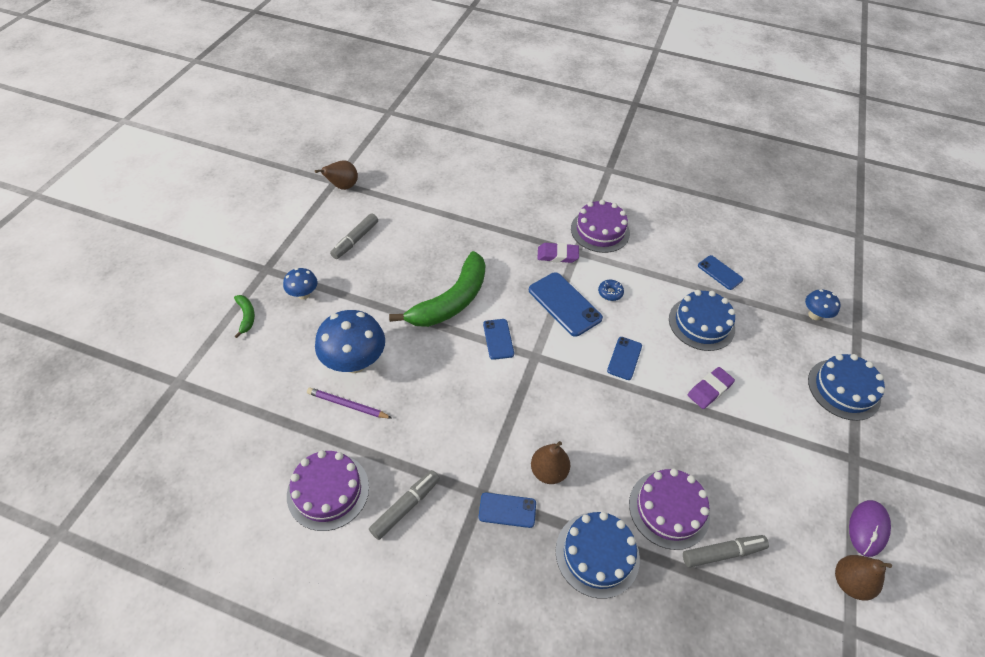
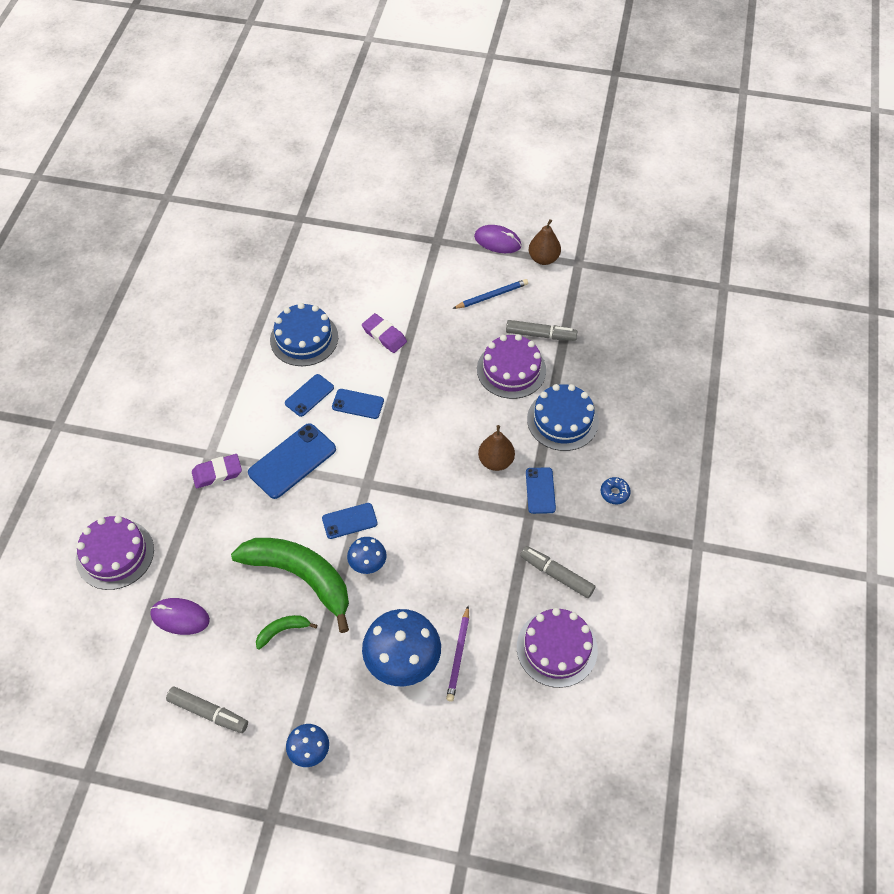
camera: 95 degrees left, 5 degrees up
green banana [234,295,255,338] -> green banana moved to [256,615,317,650]
brown pear [315,160,358,190] -> none
purple eraser [537,243,579,263] -> purple eraser turned 75 degrees clockwise [192,454,242,488]
purple cake [571,200,630,253] -> purple cake moved to [76,516,154,590]
blue donut [598,280,624,301] -> blue donut moved to [601,477,631,504]
grey marker [683,535,769,568] -> grey marker turned 120 degrees clockwise [506,320,577,341]
blue phone [698,255,743,290] -> blue phone moved to [285,374,334,417]
blue mushroom [805,289,841,320] -> blue mushroom moved to [347,537,387,574]
blue cake [808,354,885,421] -> none
none -> purple mouse [150,598,210,635]
none -> blue pencil [452,279,528,309]

